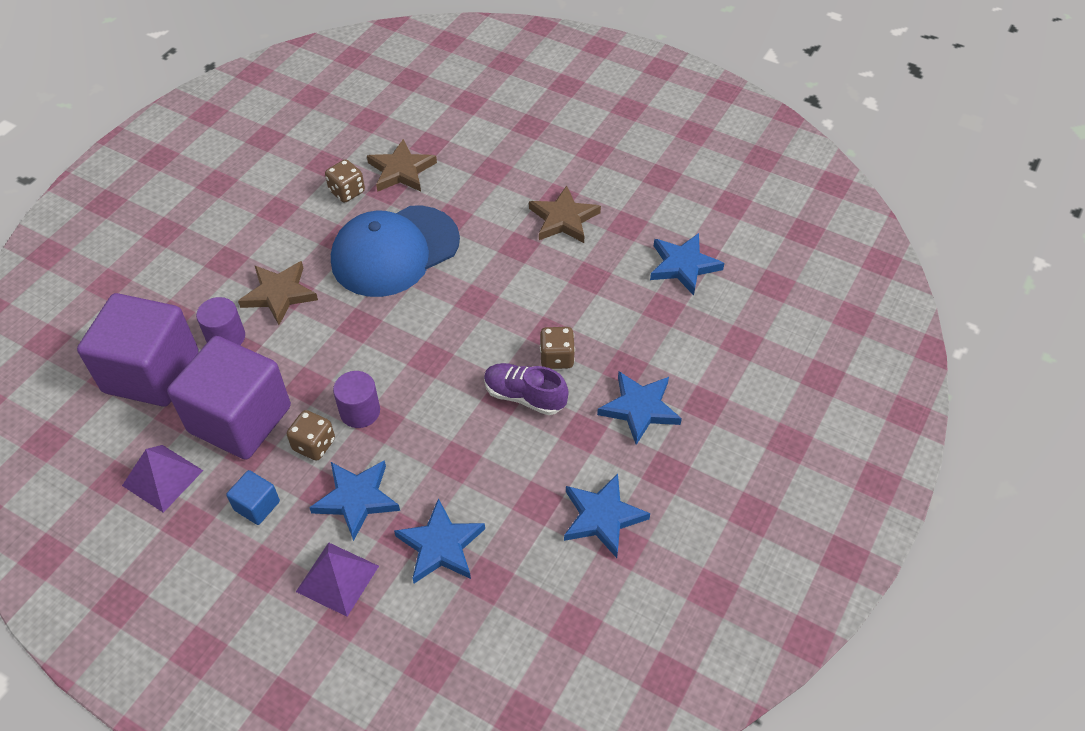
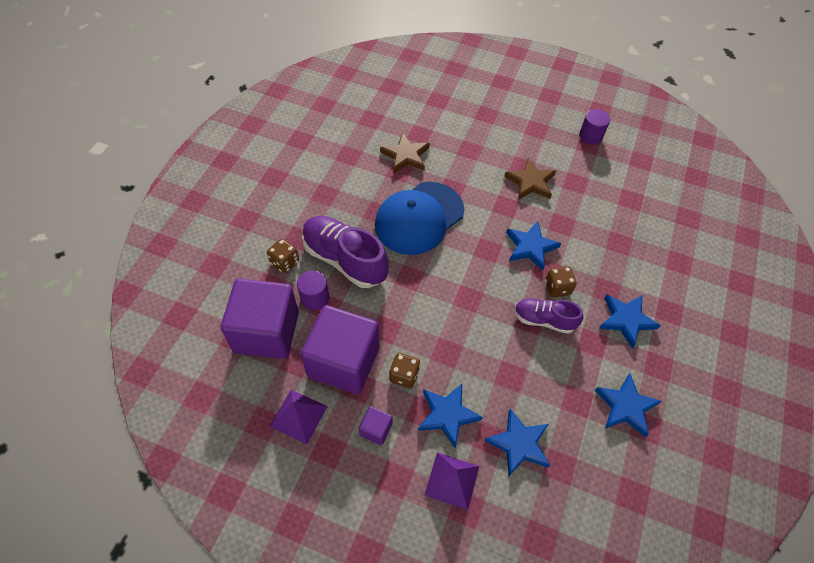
camera: 10 degrees left, 5 degrees up
blue cube [226,470,280,525] -> purple cube [359,406,392,445]
brown star [238,261,318,325] -> purple shoe [302,216,389,288]
brown dice [325,159,365,203] -> brown dice moved to [267,239,299,273]
purple cylinder [333,371,380,428] -> purple cylinder moved to [579,109,610,145]
blue star [650,233,724,296] -> blue star moved to [506,221,561,270]

